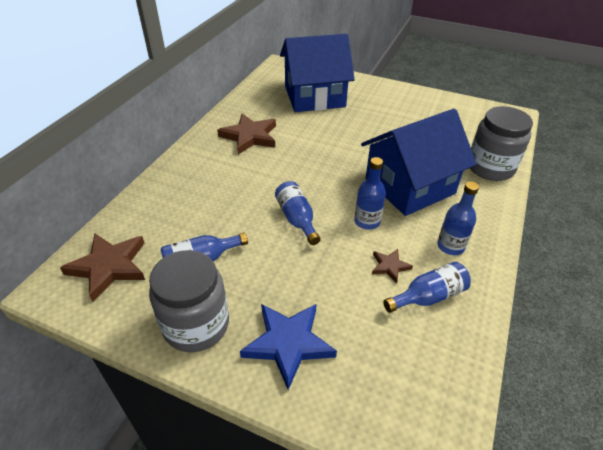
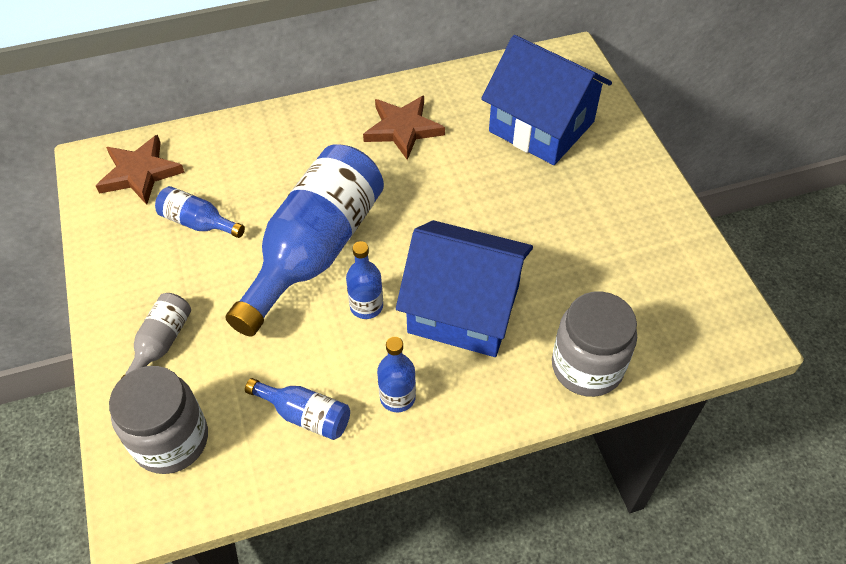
camera: 50 degrees right, 10 degrees up
grey jar [149,250,229,352] -> grey jar moved to [109,366,208,474]
blue star [240,304,337,390] -> grey bottle [122,293,191,377]
blue bottle [275,181,320,245] -> blue bottle [225,144,384,337], size x2.26
brown star [372,249,413,284] -> none

